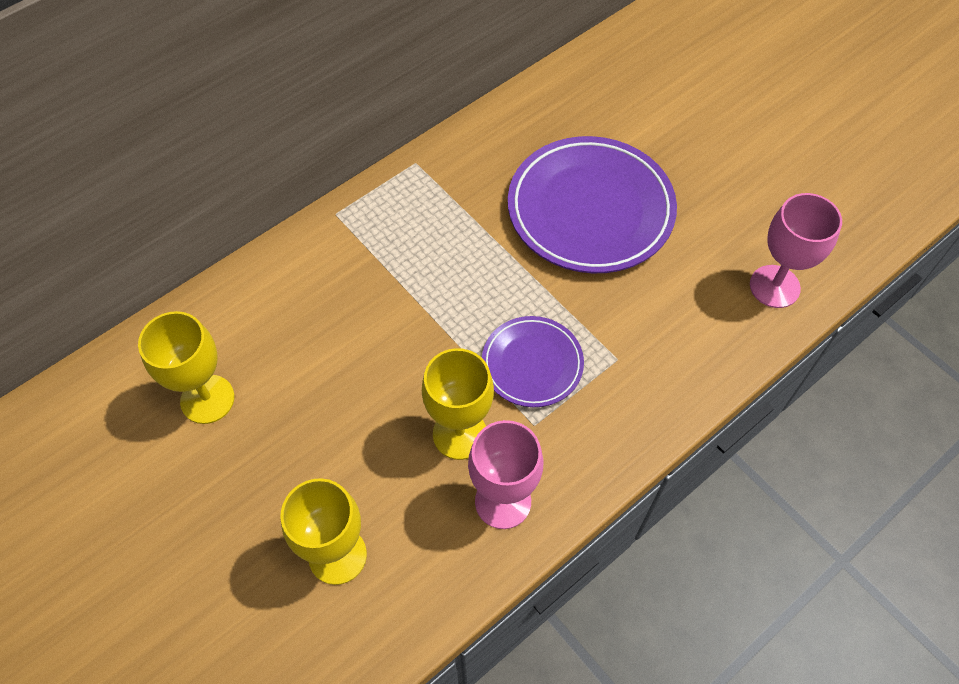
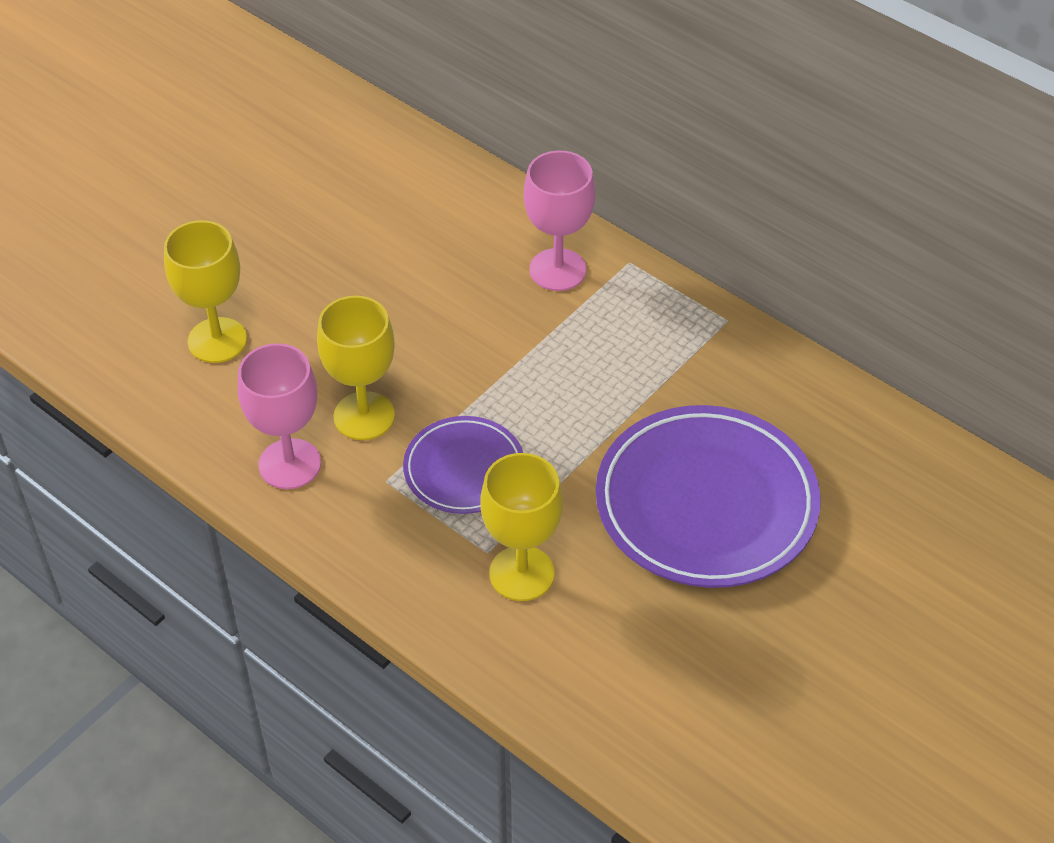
camera: 80 degrees right, 10 degrees down
yellow goblet [138,311,234,424] -> yellow goblet moved to [480,453,563,601]
pink goblet [750,193,842,308] -> pink goblet moved to [524,151,595,291]

